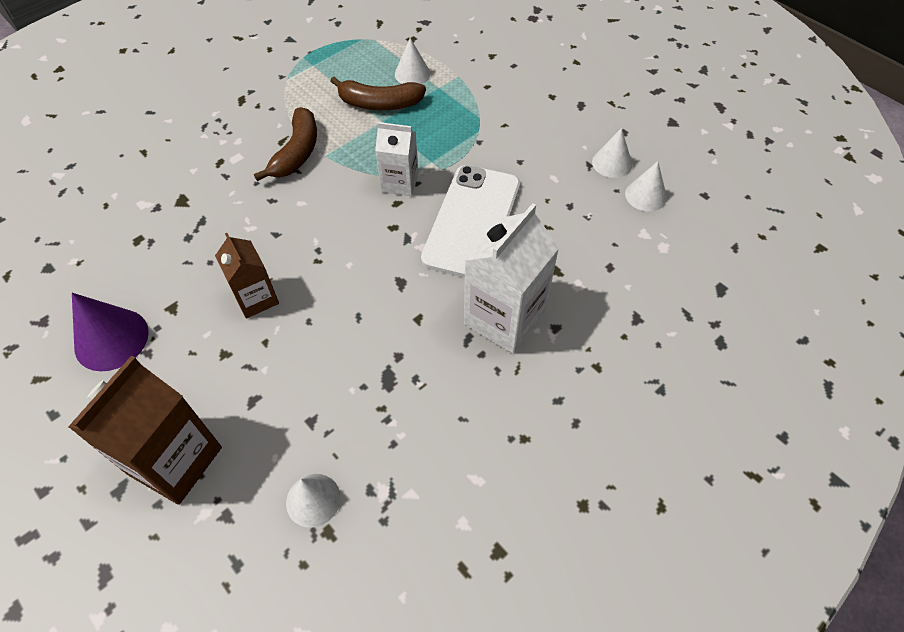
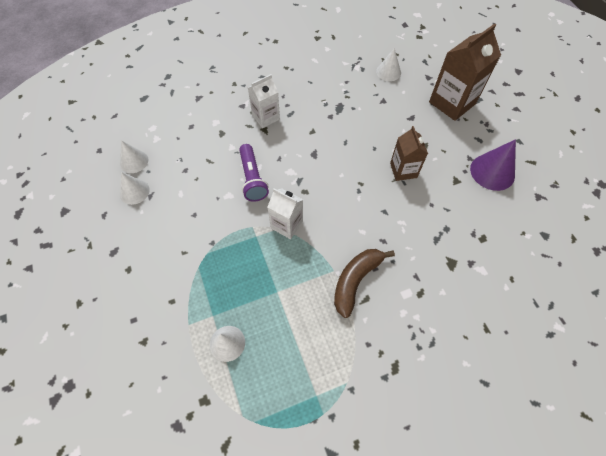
camera: 160 degrees left, 5 degrees up
brown banana [331,76,426,110] -> none
white phone [421,165,520,278] -> purple flashlight [239,144,269,202]
white carton [464,203,559,354] -> white carton [248,74,280,128], size x0.60

